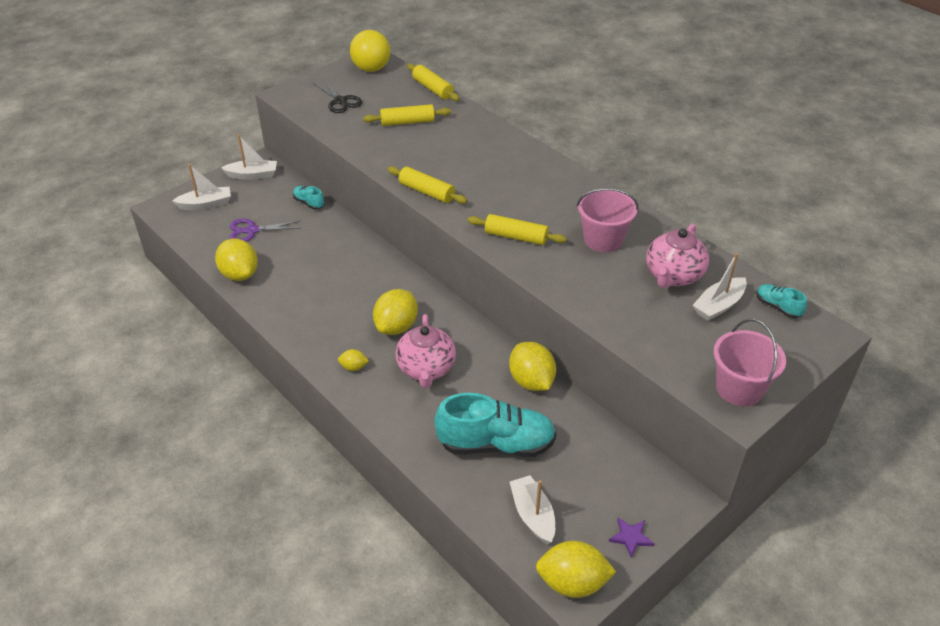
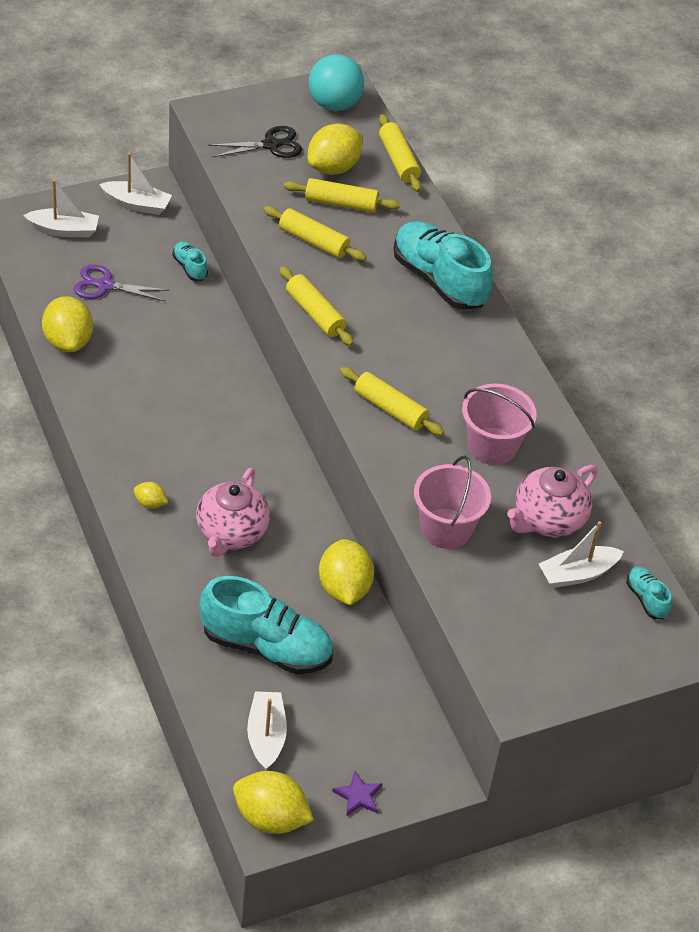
camera: 15 degrees right, 5 degrees up
black scissors [313,79,362,113] -> black scissors turned 90 degrees counterclockwise [208,126,302,158]
yellow ball [350,30,390,72] -> turquoise ball [308,54,364,111]
yellow lemon [373,289,418,335] -> yellow lemon moved to [308,123,363,175]
pink bucket [714,319,786,406] -> pink bucket moved to [414,456,491,549]
none -> yellow rolling pin [264,206,366,261]
none -> turquoise shoe [393,221,493,310]

